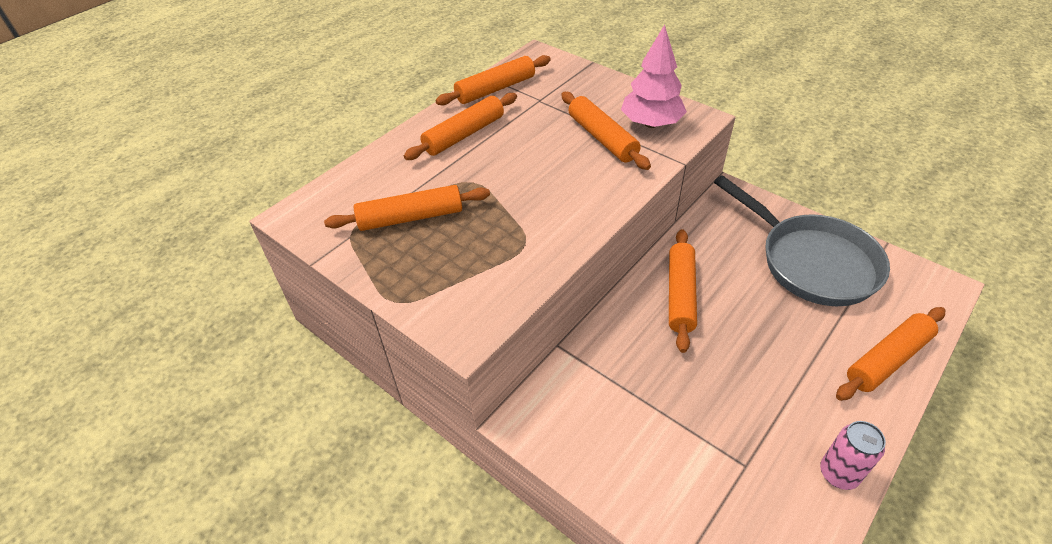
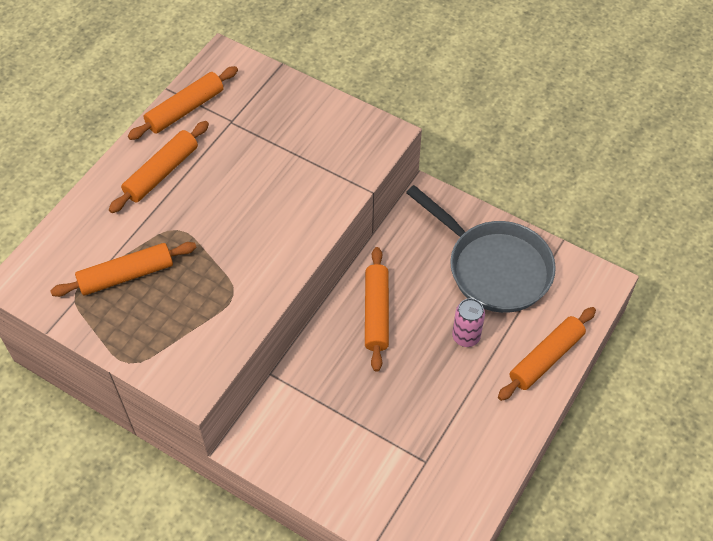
camera: 10 degrees left, 10 degrees up
orange rolling pin [561,92,651,170] -> none
pink tree [621,24,687,128] -> none
pink can [820,421,886,490] -> pink can moved to [452,298,485,347]

